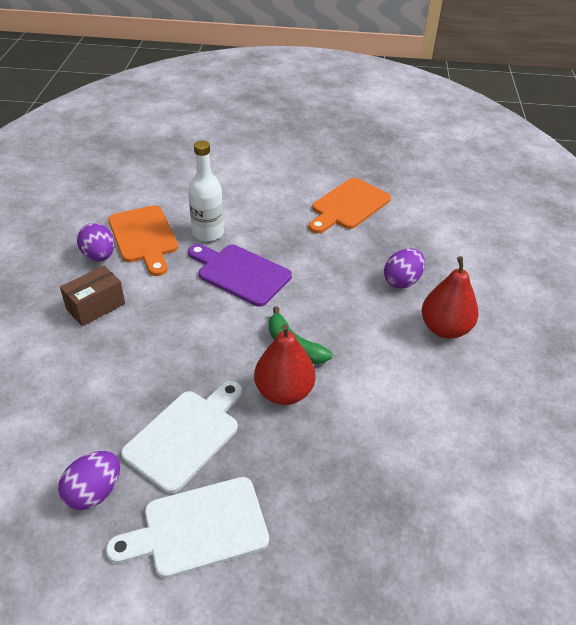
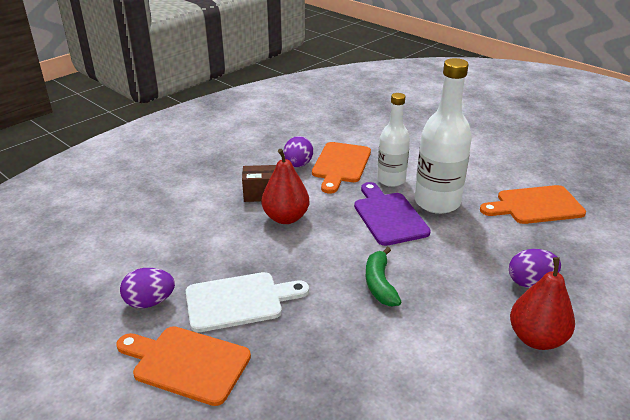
camera: 40 degrees right, 10 degrees down
white cutting board [106,477,269,578] -> orange cutting board [116,326,251,406]
red pear [254,324,315,405] -> red pear moved to [262,149,309,224]
none -> white bottle [415,58,472,214]

